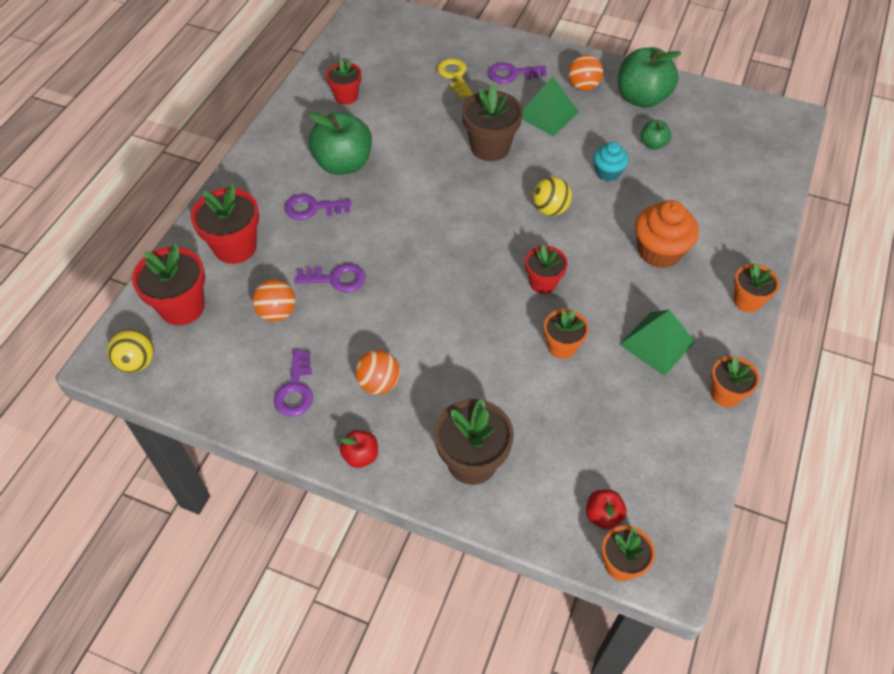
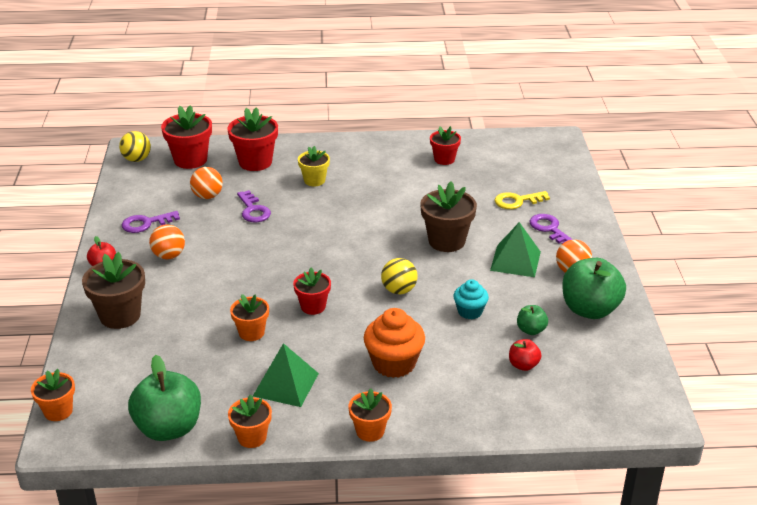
camera: 65 degrees right, 20 degrees down
purple key [285,194,352,220] -> yellow flower pot [298,146,330,186]
green apple [308,112,372,175] -> green apple moved to [128,355,201,441]
yellow key [437,58,473,98] -> yellow key turned 150 degrees counterclockwise [494,191,550,209]
red apple [586,490,627,530] -> red apple moved to [509,339,541,371]

